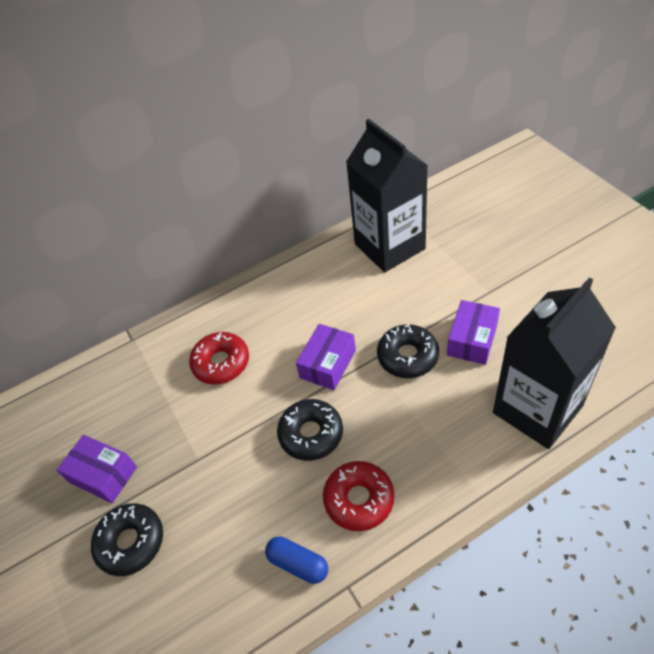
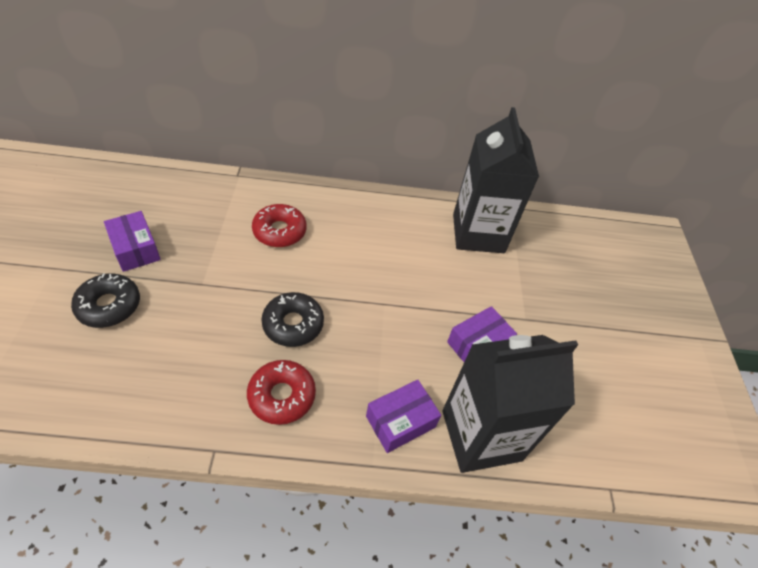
camera: 20 degrees right, 0 degrees up
blue capsule [265,536,328,584] -> none
purple box [296,324,356,390] -> purple box moved to [366,380,441,453]
black donut [377,324,439,378] -> none

